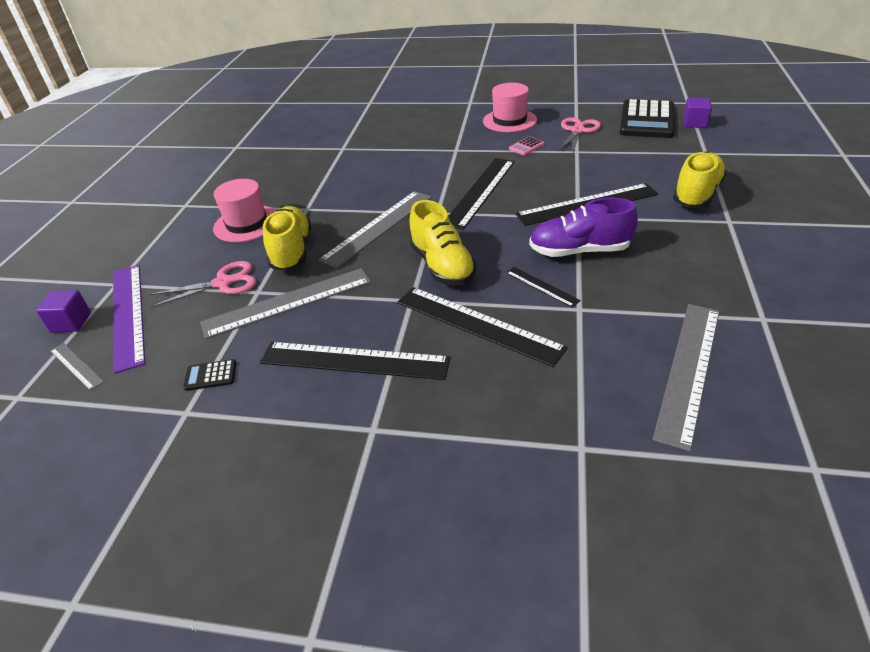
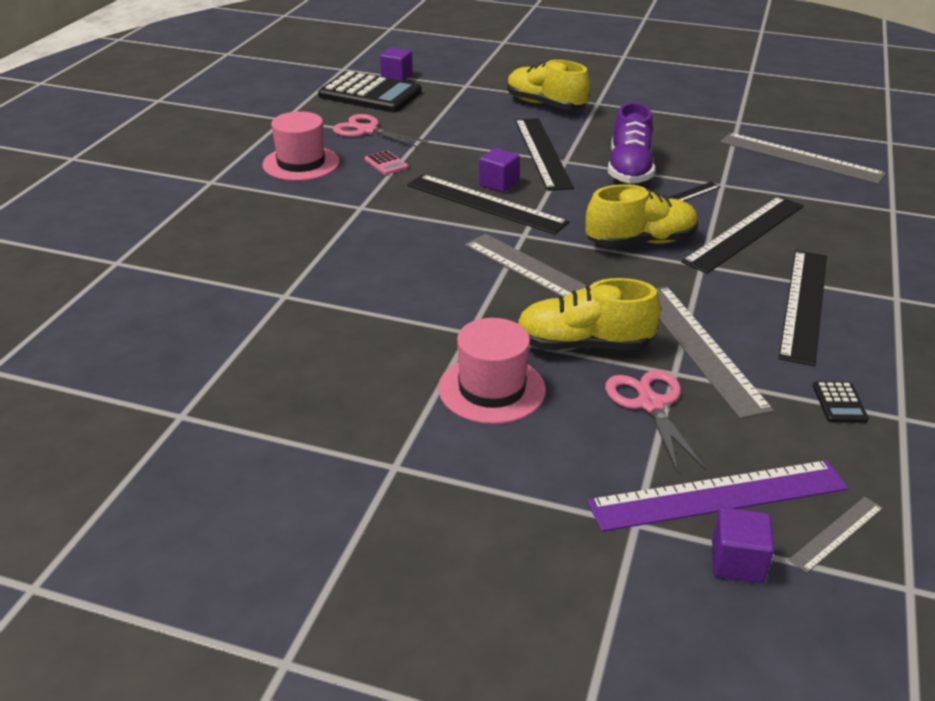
camera: 85 degrees left, 5 degrees down
none -> purple cube [479,148,520,192]

